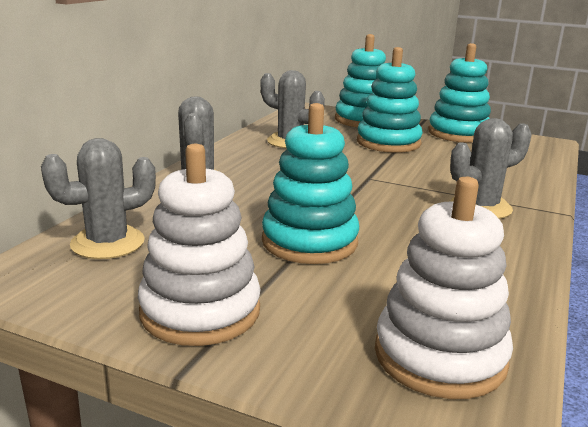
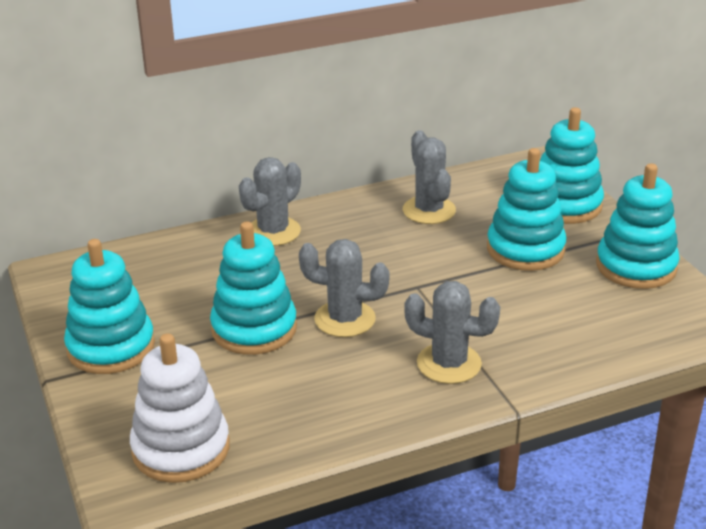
camera: 45 degrees right, 10 degrees up
grey cactus [41,138,156,259] -> grey cactus moved to [299,239,390,337]
white stacking toy [138,144,261,346] -> turquoise stacking toy [64,239,155,374]

